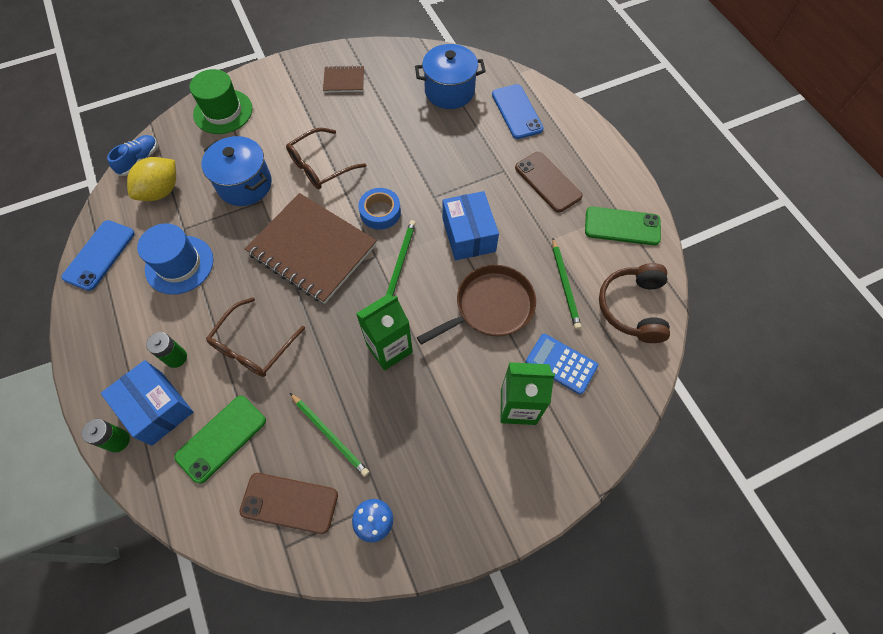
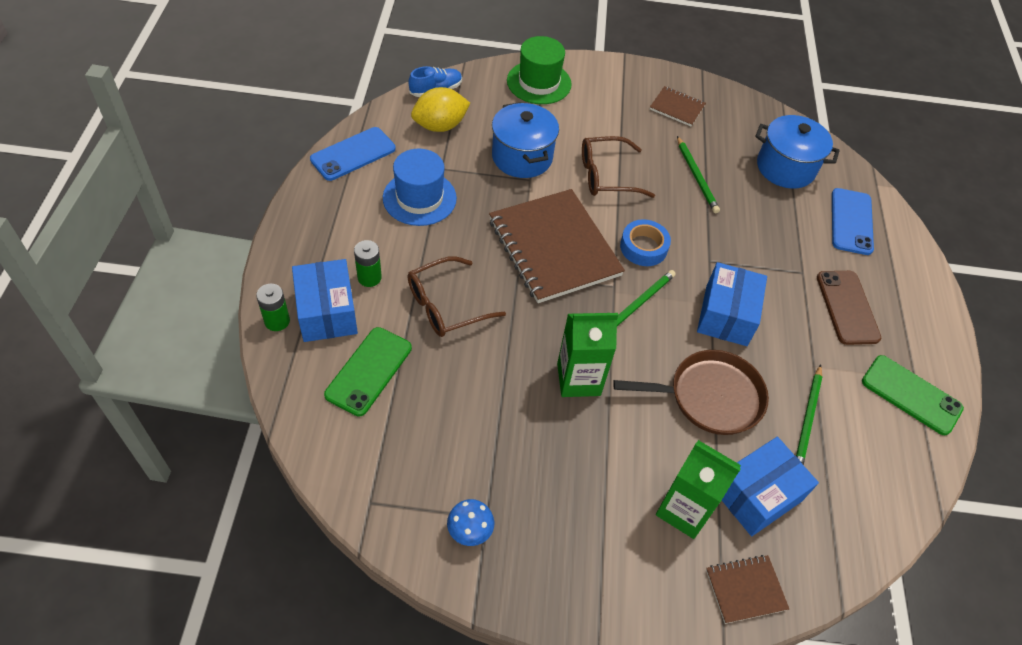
camera: 25 degrees right, 10 degrees down
green phone [174,396,266,484] -> green phone turned 45 degrees counterclockwise [324,327,412,416]
brown phone [239,473,338,534] -> none
green pencil [290,393,369,477] -> green pencil moved to [677,136,720,213]
blue calculator [526,334,598,395] -> blue box [722,437,819,536]
brown headphones [599,263,670,343] -> none
none -> brown notebook [706,555,789,624]

